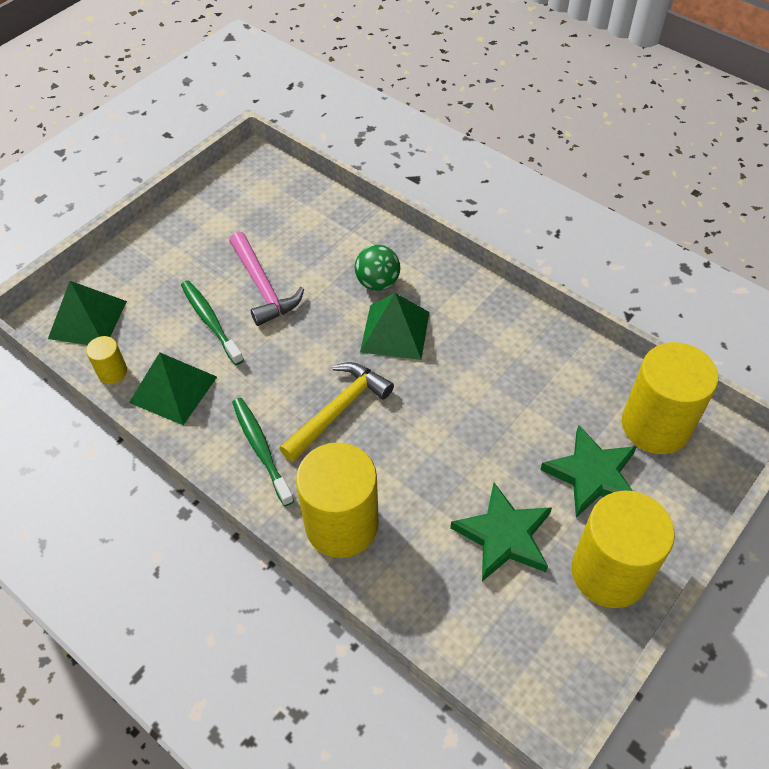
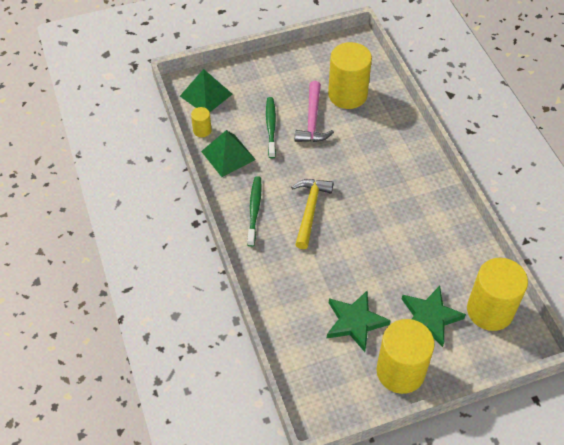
camera: 30 degrees right, 0 degrees up
yellow hammer [279,362,394,462] -> yellow hammer turned 60 degrees counterclockwise [291,179,334,249]
yellow cylinder [296,442,379,558] -> yellow cylinder moved to [328,42,372,109]
green ball [355,245,400,291] -> none
green pyramid [360,293,429,360] -> none

